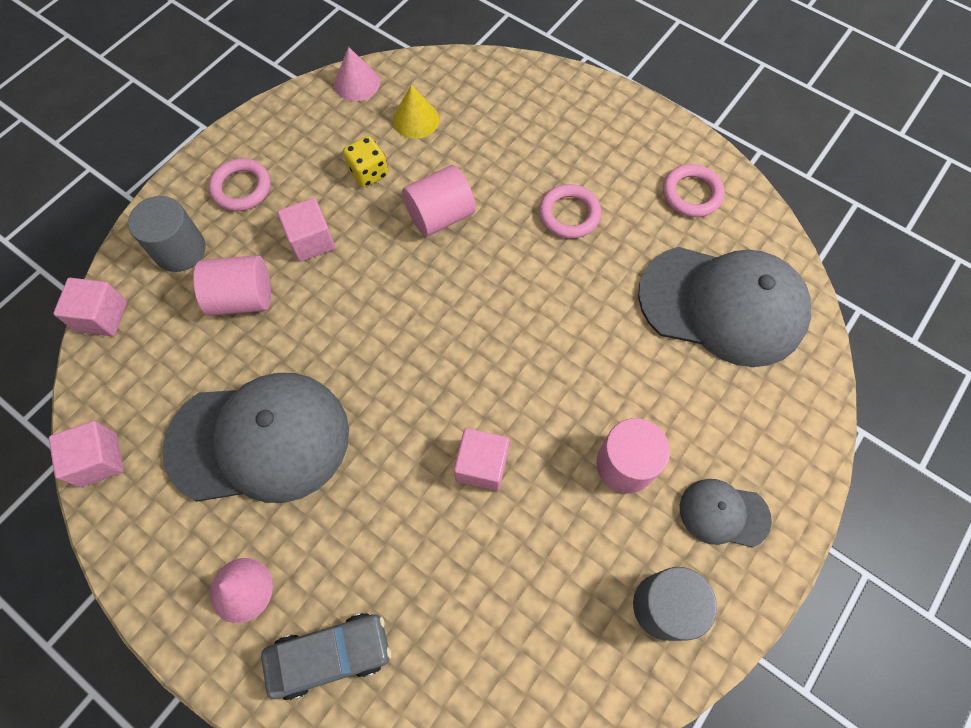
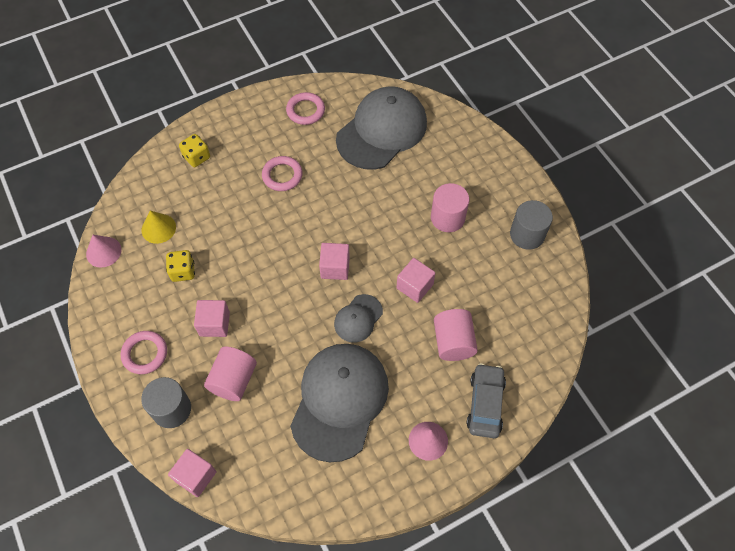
camera: 65 degrees left, 5 degrees down
pink cube [49,421,124,487] -> pink cube moved to [319,243,350,280]
pink cylinder [402,165,476,236] -> pink cylinder moved to [434,309,478,361]
grey cap [680,479,772,548] -> grey cap moved to [334,294,383,342]
none -> yellow dice [179,134,210,167]

